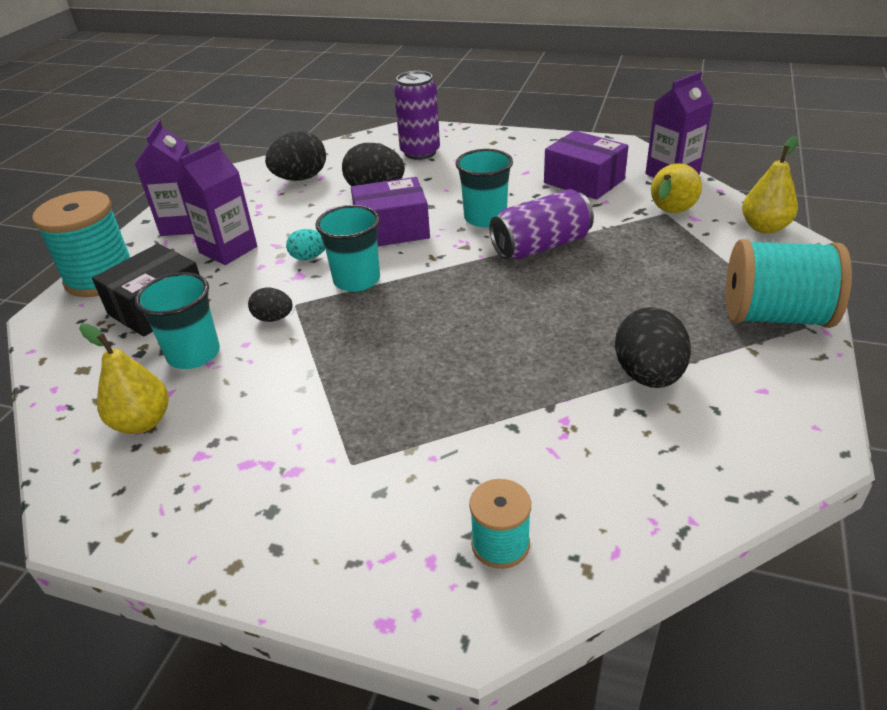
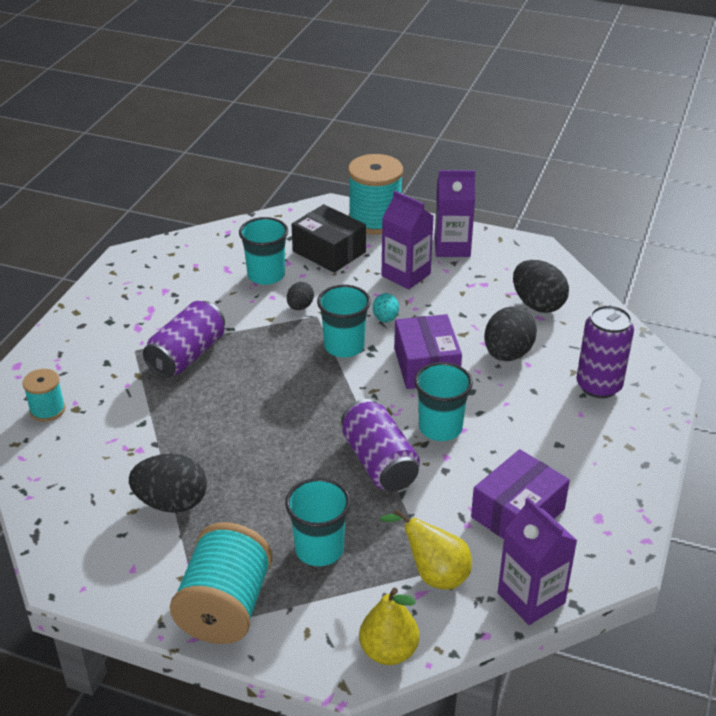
camera: 90 degrees right, 0 degrees up
yellow pear [79,324,169,434] -> none
none -> purple can [143,301,225,378]
none -> turquoise cup [285,478,351,566]

